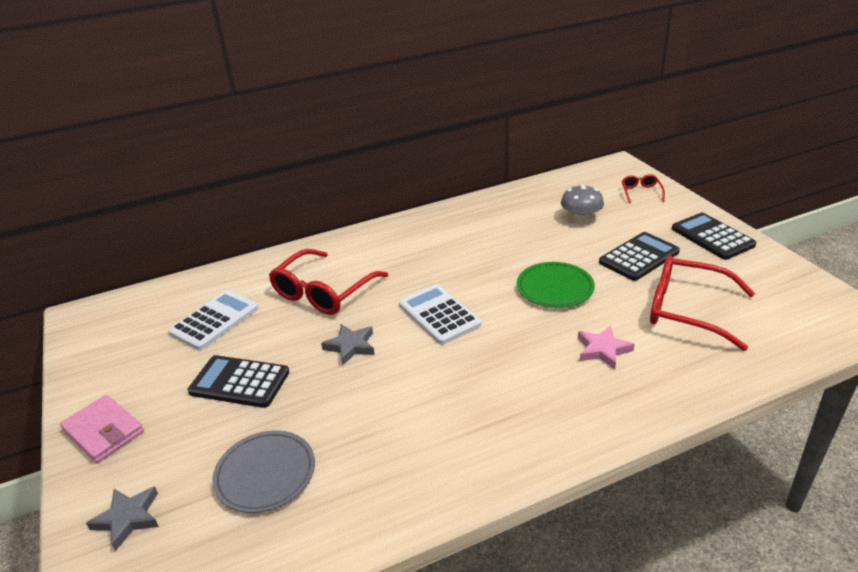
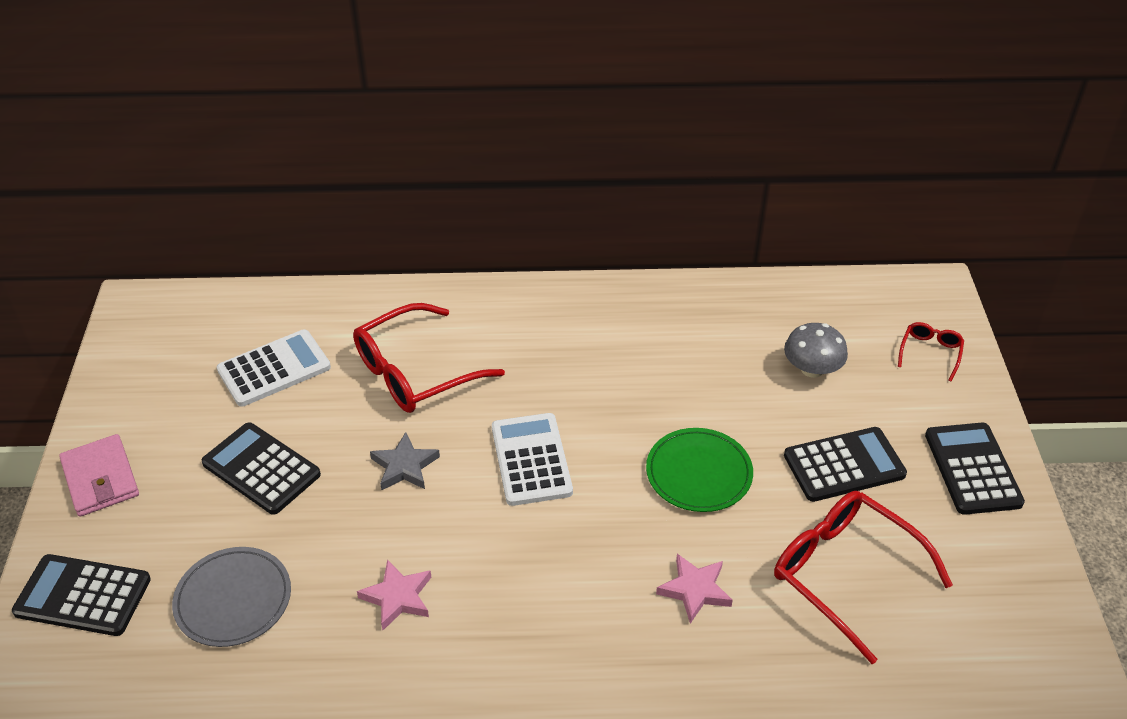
camera: 20 degrees right, 10 degrees up
grey star [86,486,159,551] -> black calculator [12,554,151,636]
none -> pink star [357,559,431,630]

